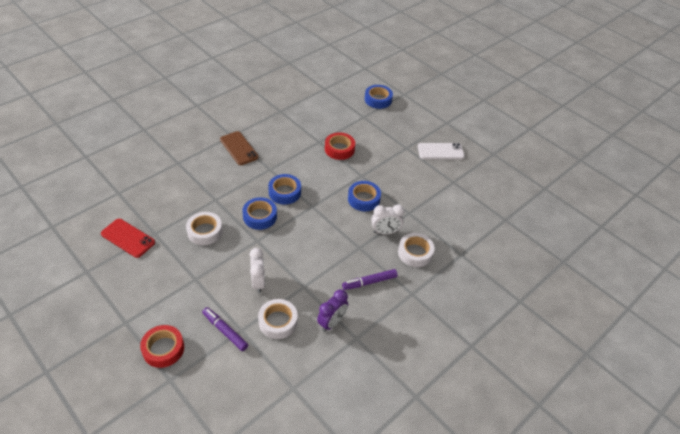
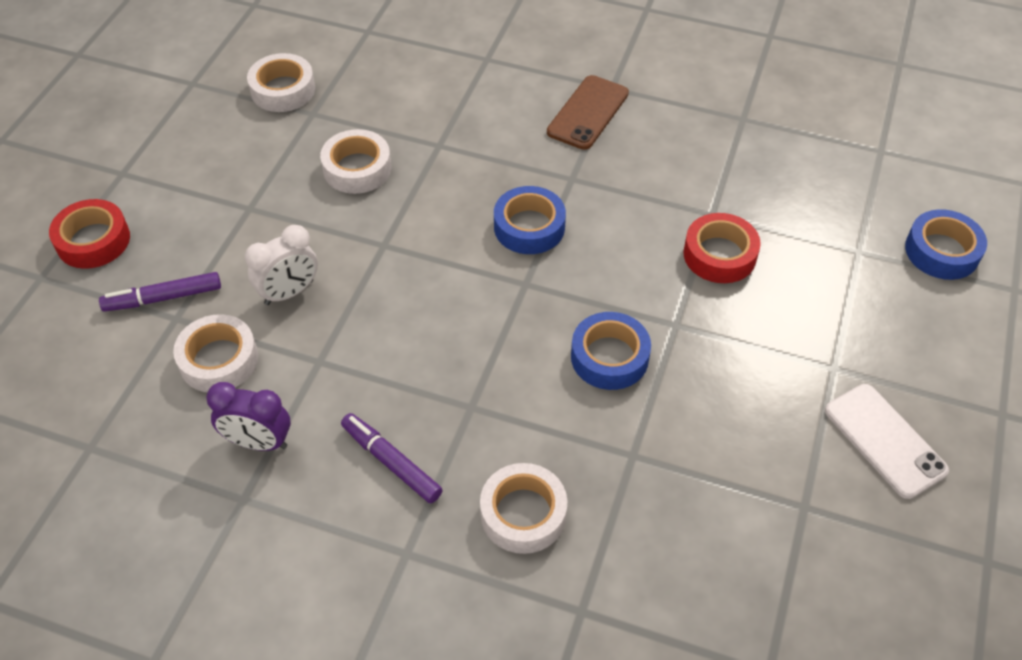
camera: 65 degrees right, 5 degrees up
red phone [101,219,155,258] -> white tape [247,53,315,112]
purple marker [202,307,248,351] -> purple marker turned 120 degrees counterclockwise [99,272,221,312]
blue tape [242,197,277,230] -> none
white clock [372,205,404,234] -> none

